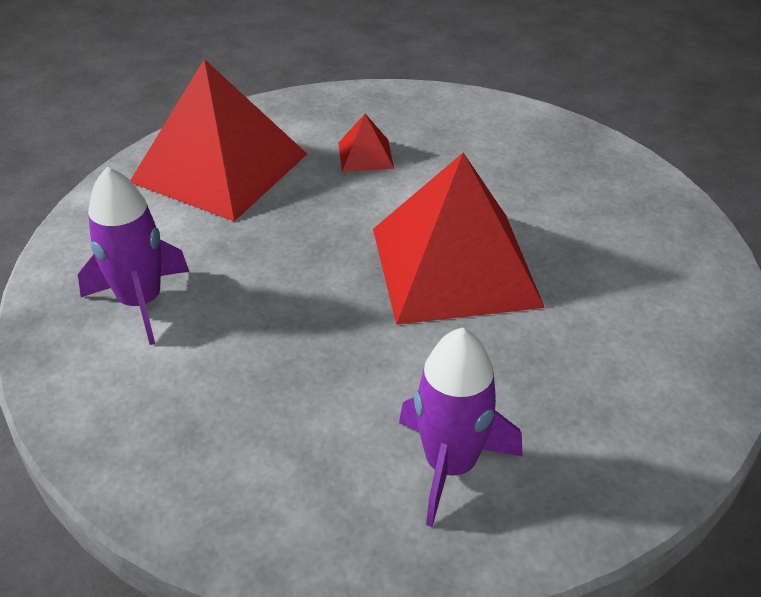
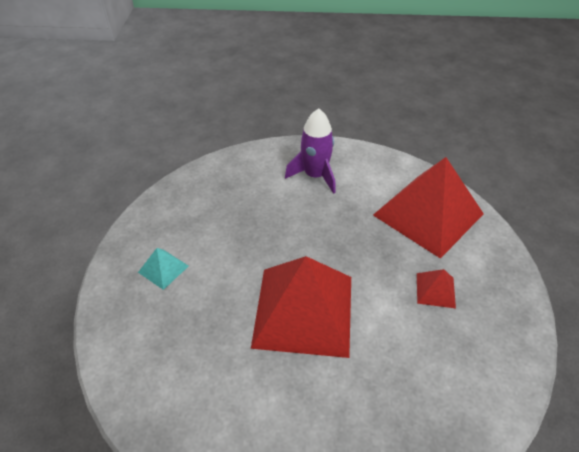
camera: 105 degrees right, 5 degrees up
purple rocket [399,327,523,527] -> turquoise pyramid [138,248,189,290]

